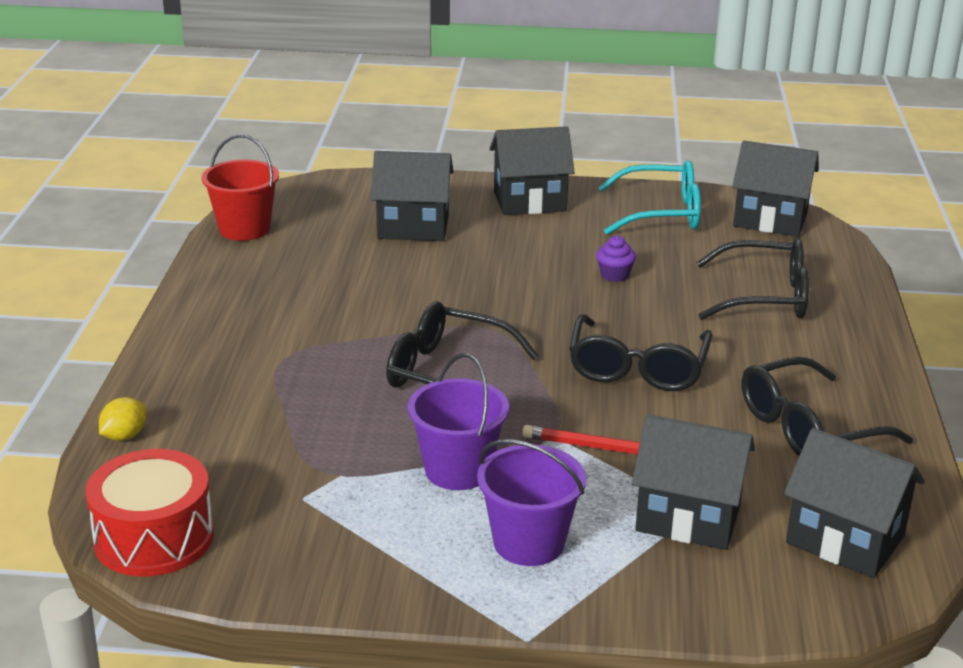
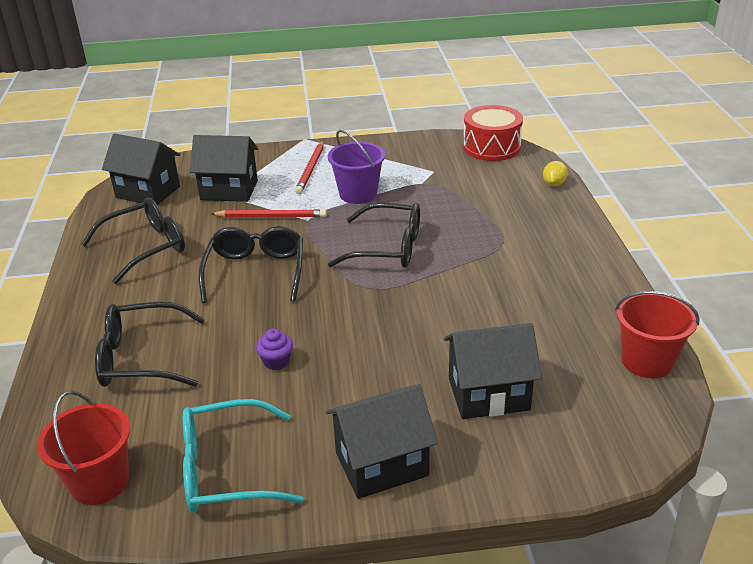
camera: 170 degrees right, 5 degrees up
purple bucket [477,439,586,566] -> red pencil [295,141,324,194]
black house [732,141,818,237] -> red bucket [37,391,130,505]

